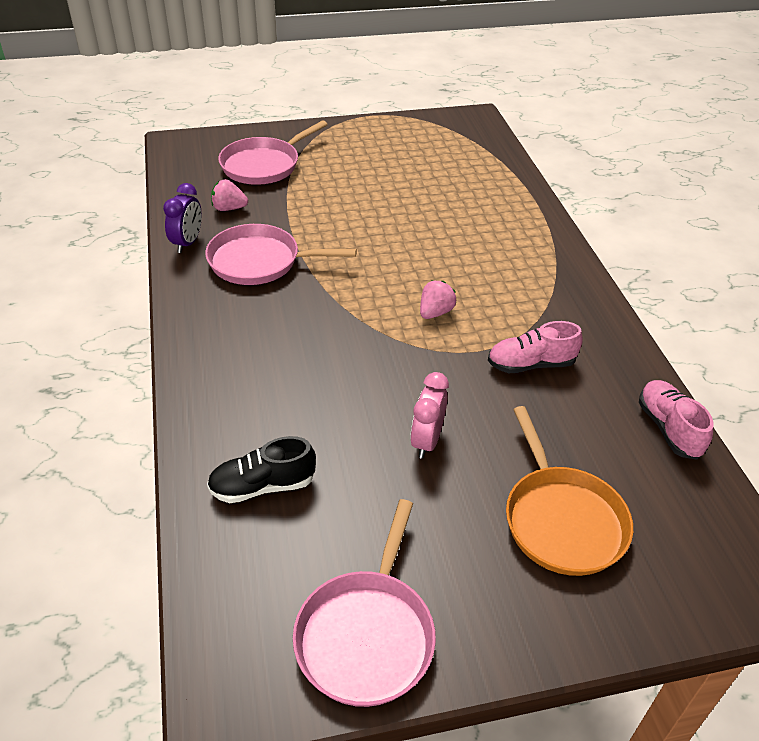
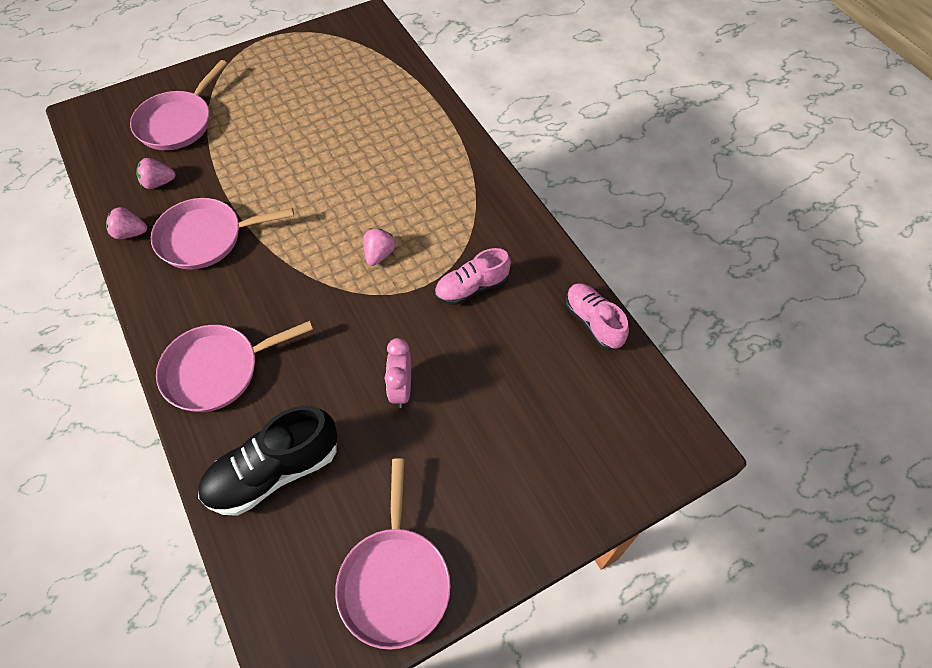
camera: 15 degrees left, 15 degrees up
purple clock [163,183,202,253] -> pink strawberry [106,207,147,239]
black shoe [207,436,316,503] -> black shoe [198,406,338,516], size x1.54
orange pan [506,406,633,576] -> none
none -> pink pan [156,321,313,412]

